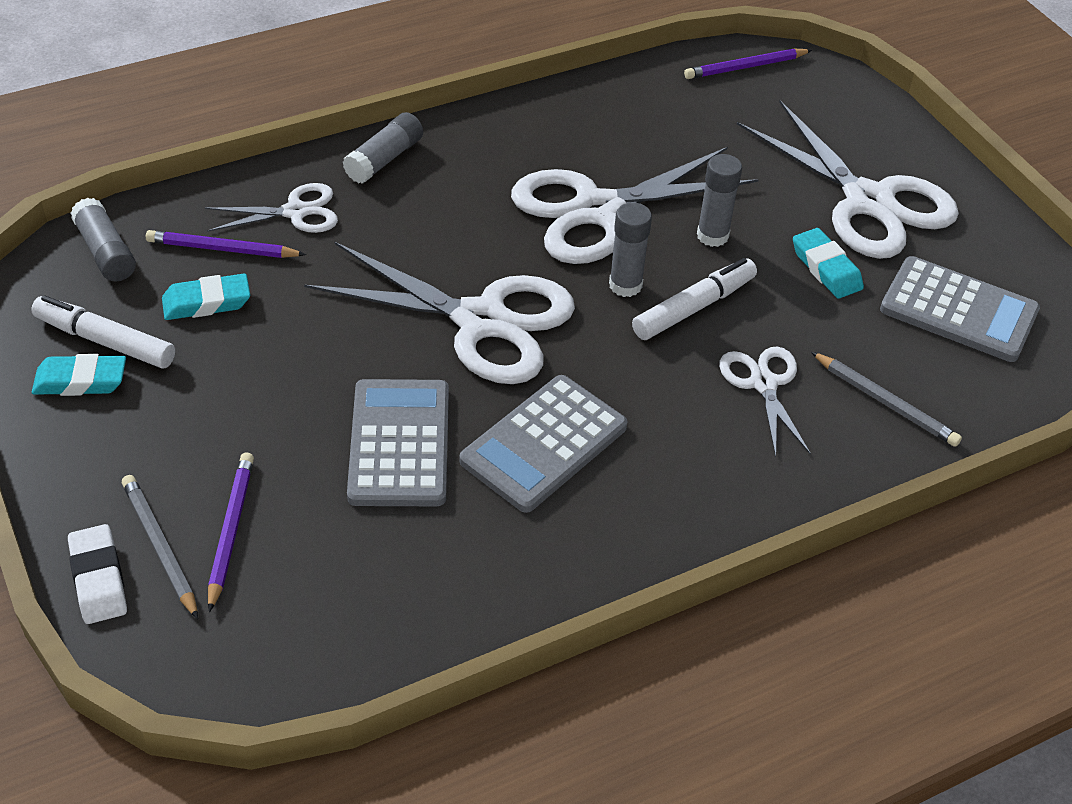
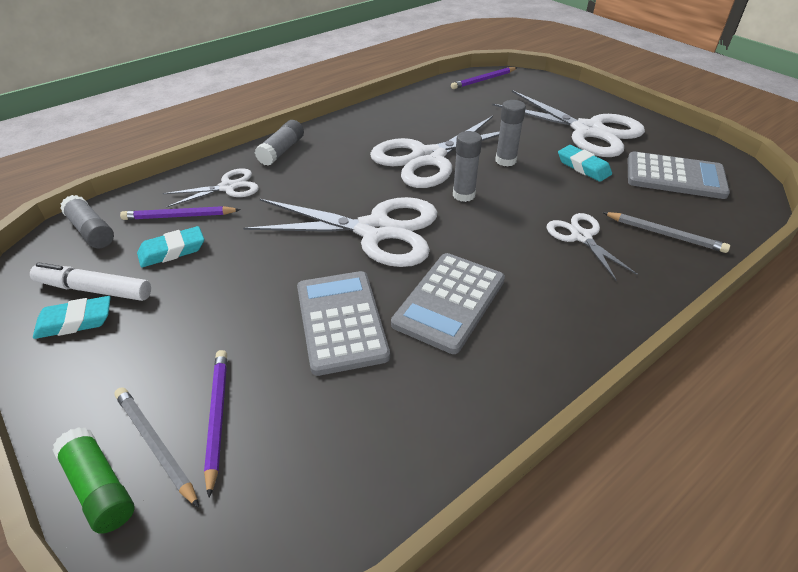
camera: 10 degrees left, 5 degrees down
white eraser [68,524,127,624] -> green glue stick [52,427,134,534]
white marker [632,258,757,340] -> none

